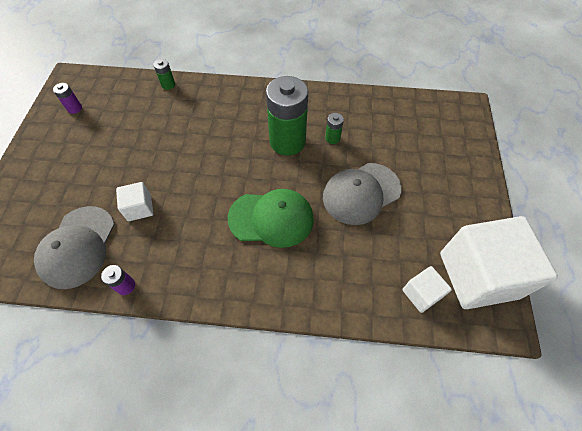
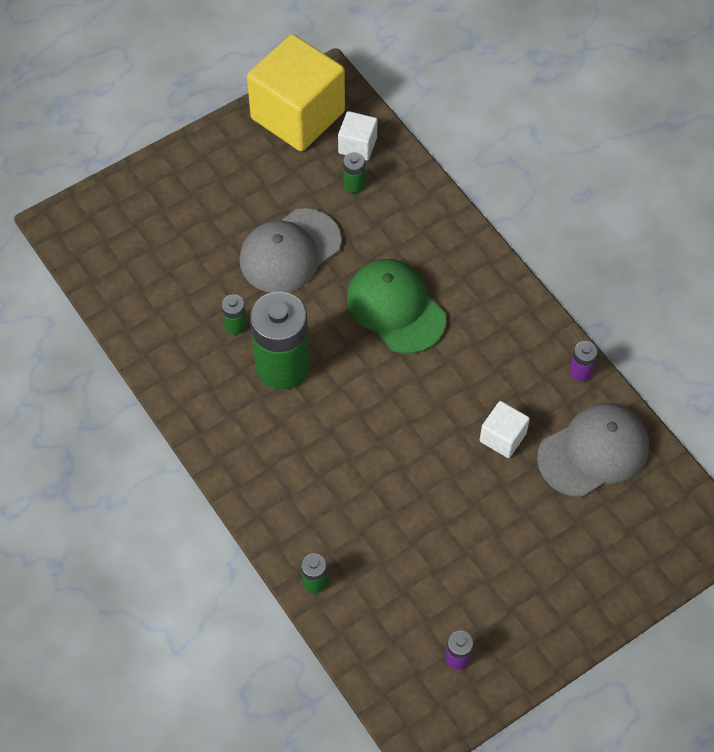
camera: 130 degrees left, 0 degrees up
grey cap [323,163,401,225] -> grey cap turned 120 degrees clockwise [240,208,341,293]
white cube [440,216,558,309] -> yellow cube [247,34,345,151]
none -> green battery [343,152,365,193]

